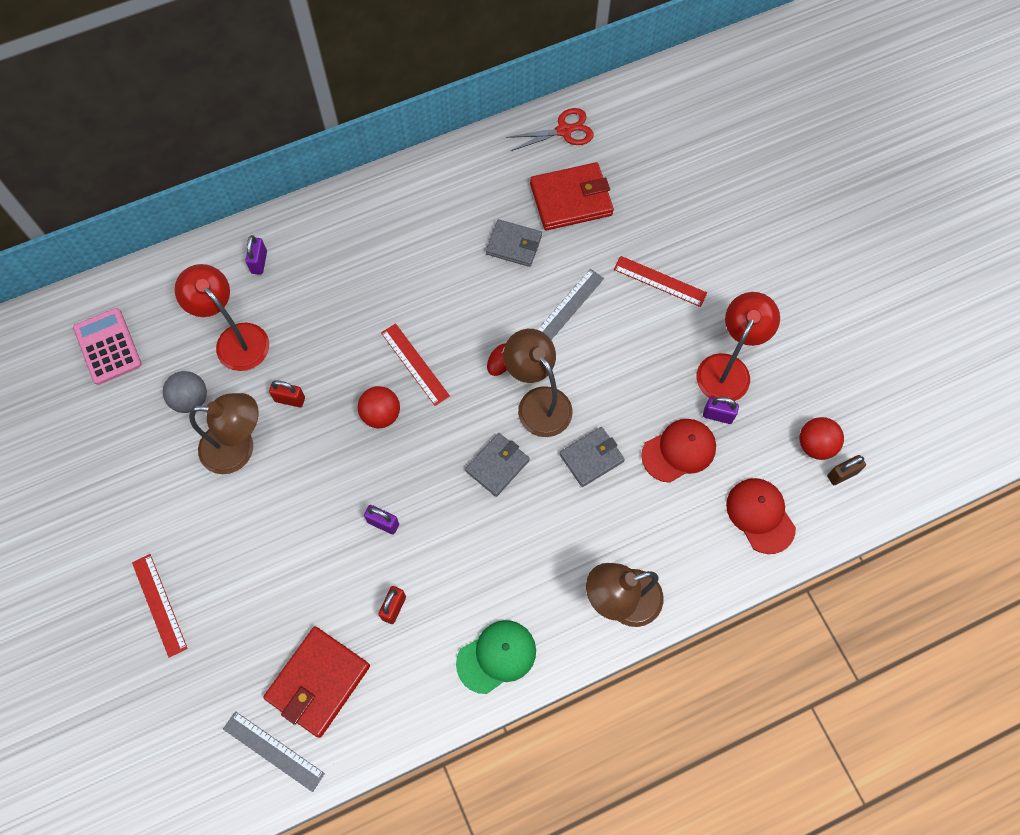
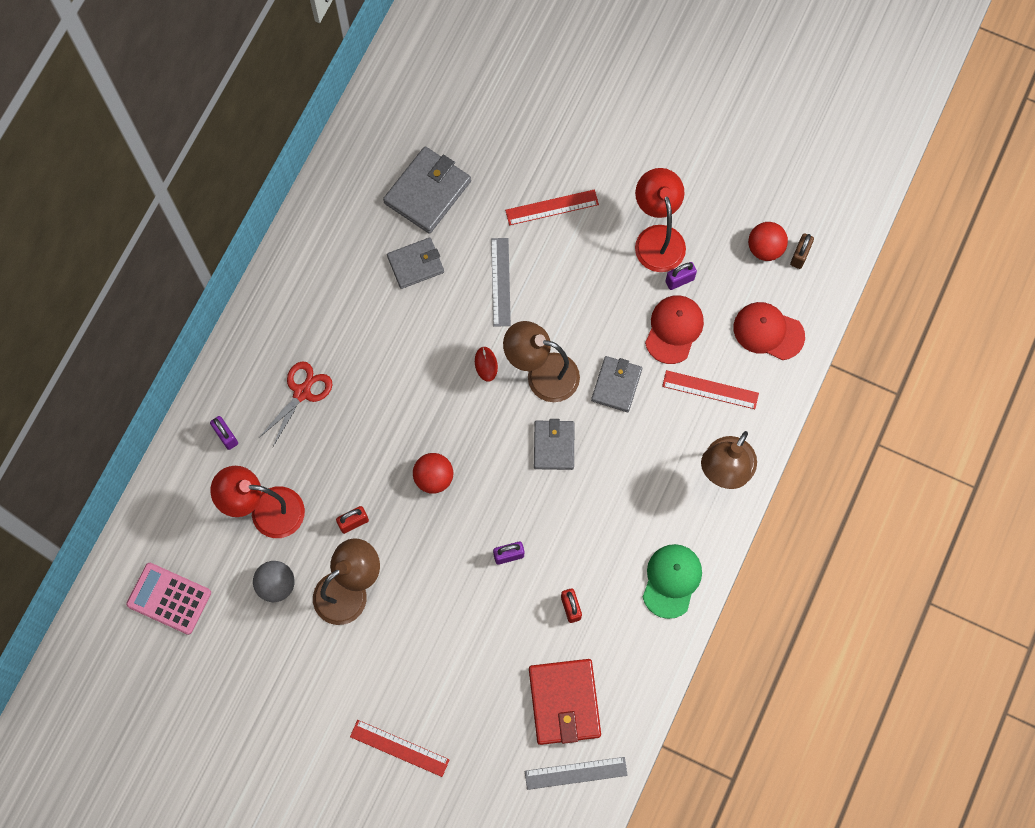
camera: 40 degrees left, 5 degrees up
red ruler [381,323,450,406] -> red ruler moved to [662,370,759,409]
red scissors [506,108,594,151] -> red scissors moved to [259,361,333,446]
red wallet [530,162,614,230] -> grey wallet [383,146,471,234]

